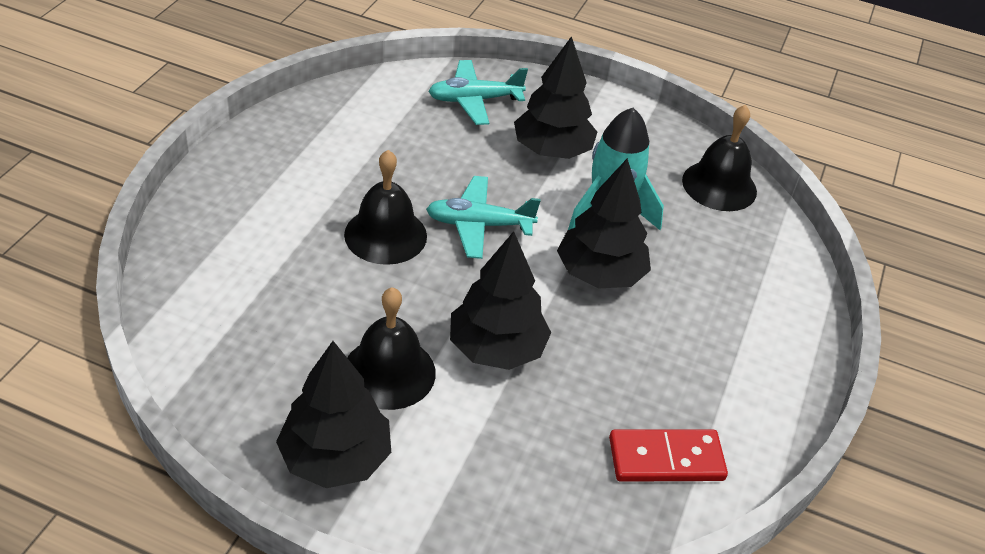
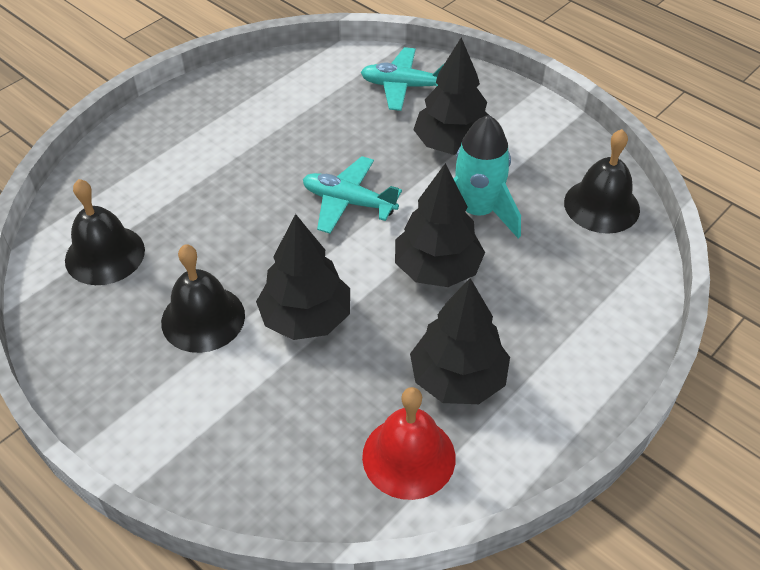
camera: 25 degrees right, 5 degrees up
black tree [276,341,391,488] -> black tree moved to [410,278,510,404]
black bell [344,150,427,265] -> black bell moved to [65,179,145,285]
red domino [609,430,728,482] -> red bell [362,387,456,500]

